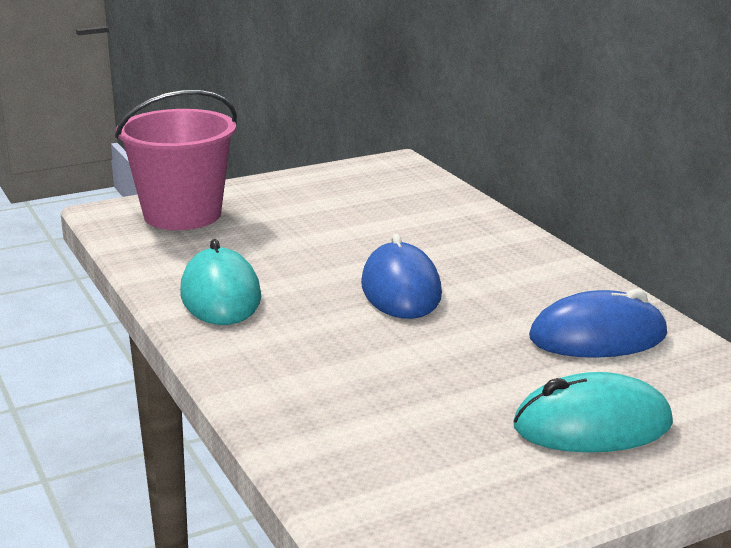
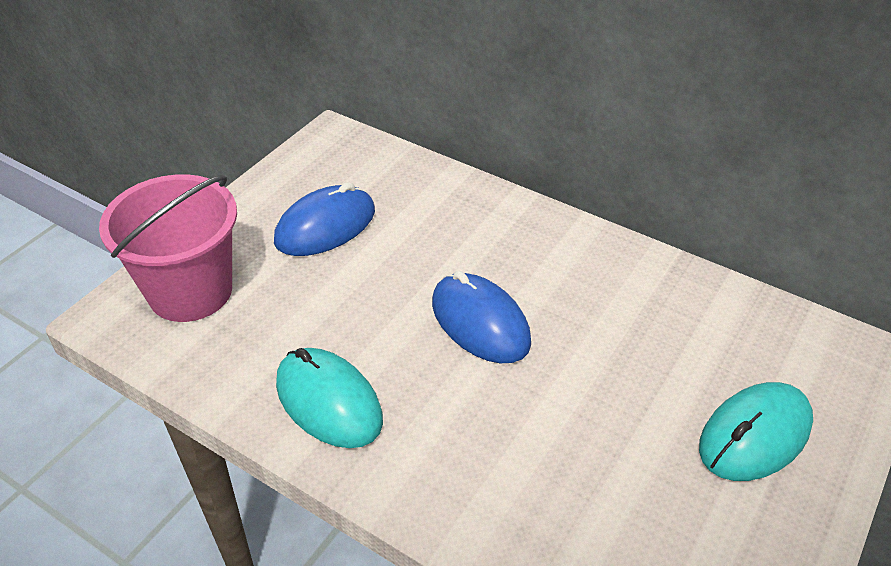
camera: 30 degrees left, 20 degrees up
blue mouse [529,289,667,358] -> blue mouse moved to [274,182,375,256]

